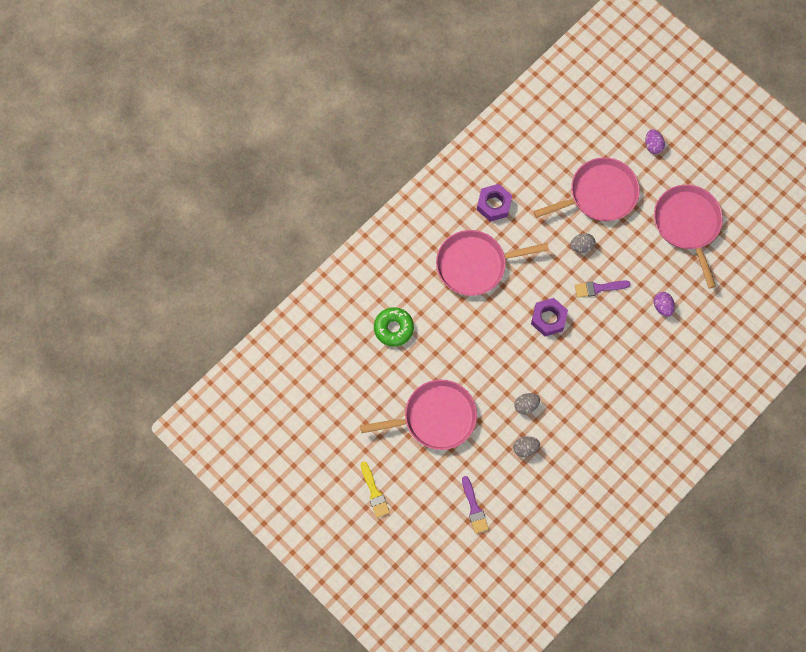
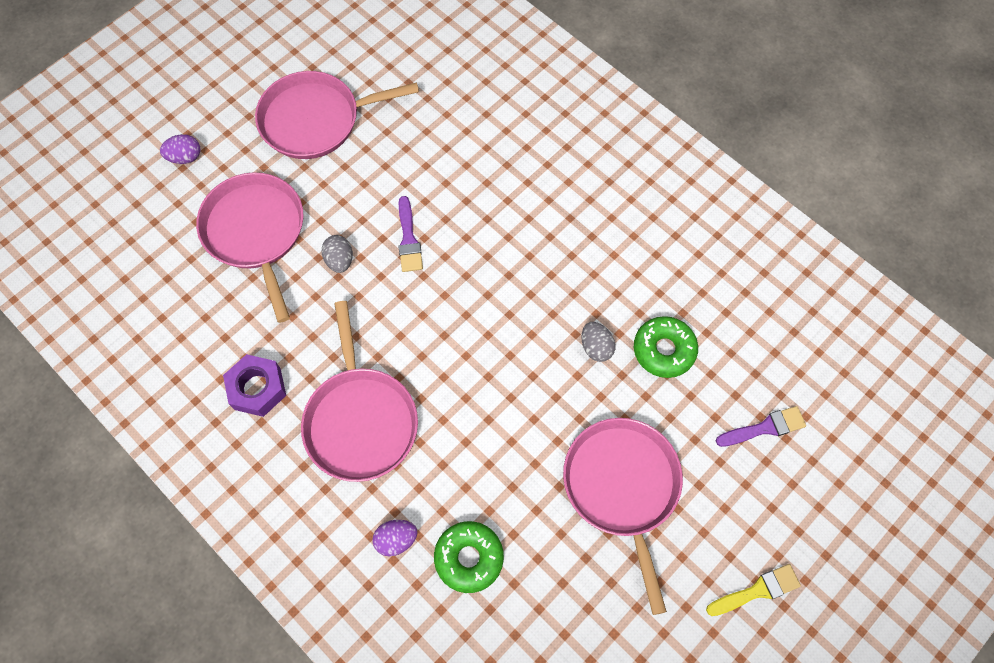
camera: 90 degrees left, 5 degrees down
grey egg [513,436,540,457] -> green donut [634,316,698,378]
purple nut [531,298,568,336] -> none
purple egg [654,292,675,317] -> purple egg moved to [372,520,418,556]

